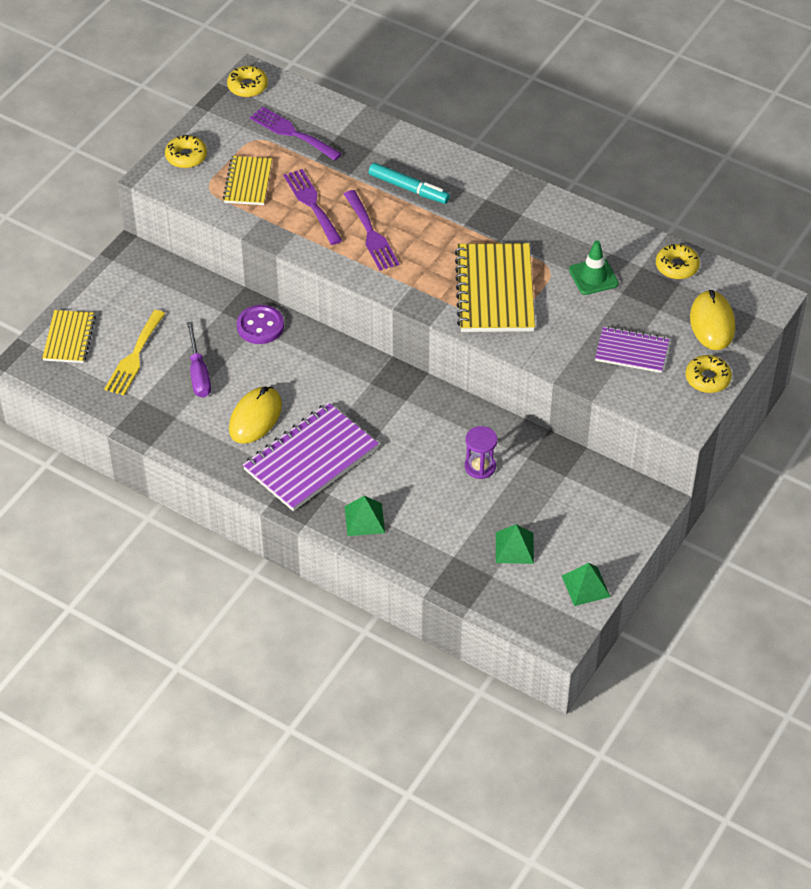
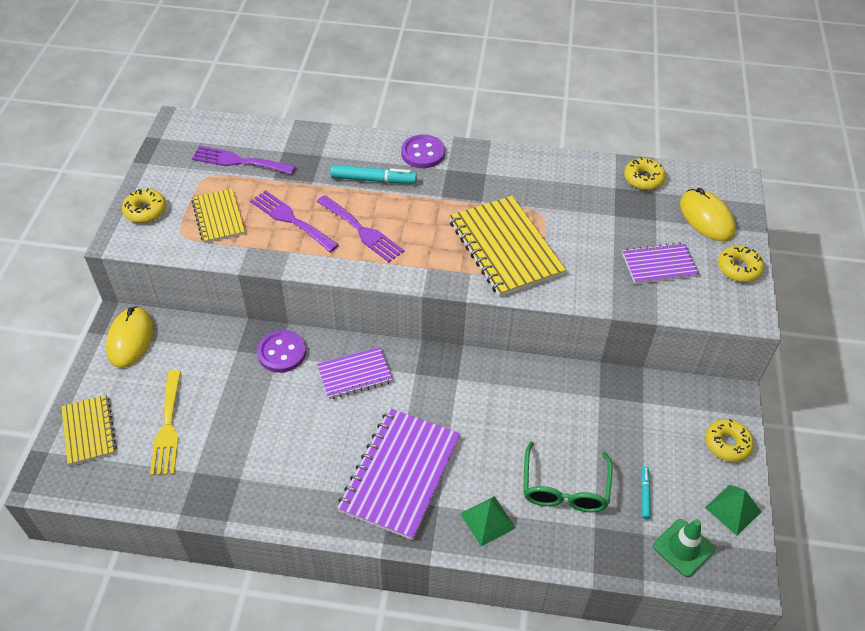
camera: 25 degrees left, 0 degrees up
purple screwdriver [187,321,211,398] -> none
yellow donut [227,66,268,97] -> yellow donut moved to [705,419,754,462]
yellow mouse [229,386,282,444] -> yellow mouse moved to [106,306,153,368]
purple hourglass [465,426,497,479] -> none
green pyramid [496,524,534,564] -> turquoise marker [641,466,651,519]
green traffic cone [569,240,619,295] -> green traffic cone moved to [653,519,715,577]
none -> purple notebook [317,347,393,399]
none -> purple button [401,135,445,168]
none -> green glasses [524,441,612,512]

